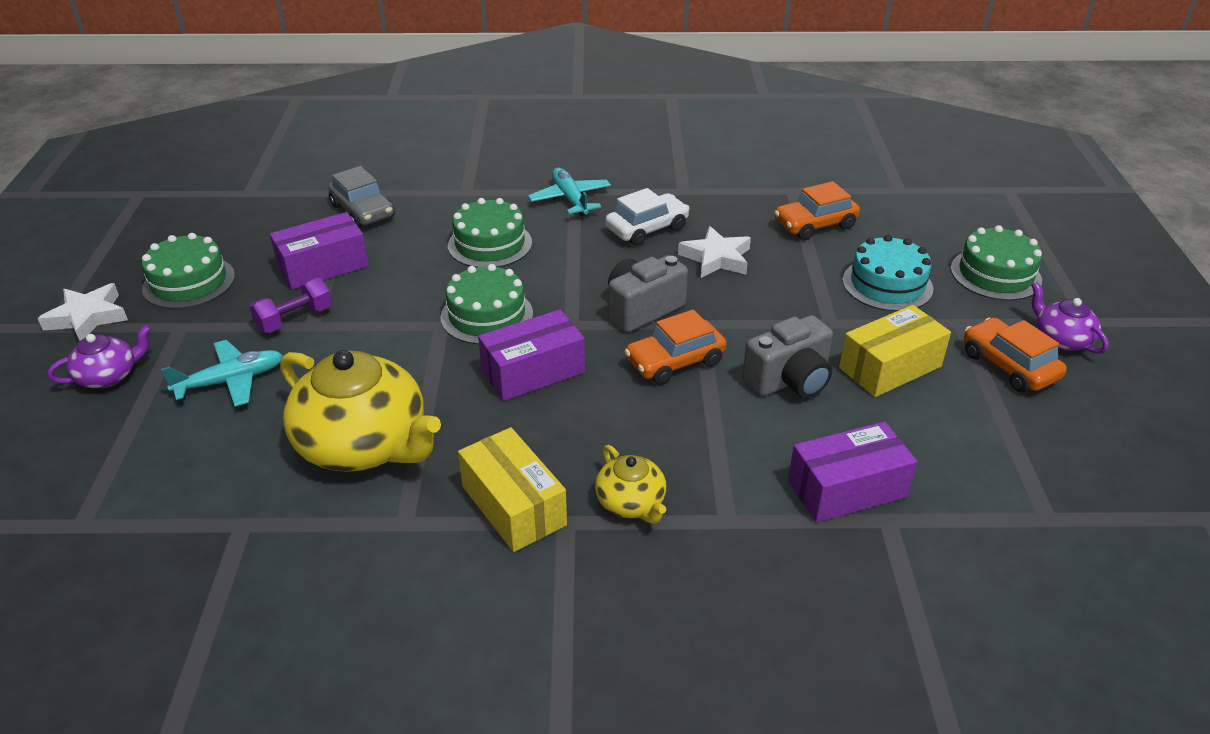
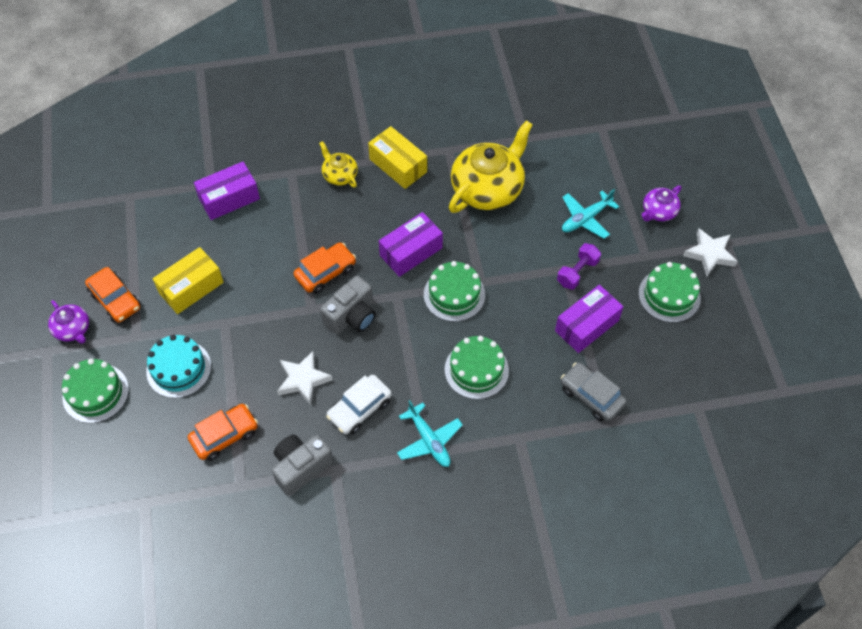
camera: 170 degrees right, 20 degrees up
yellow teapot [280,350,441,472] -> yellow teapot turned 105 degrees clockwise [449,120,533,213]
grey camera [743,315,833,398] -> grey camera moved to [272,435,333,496]

